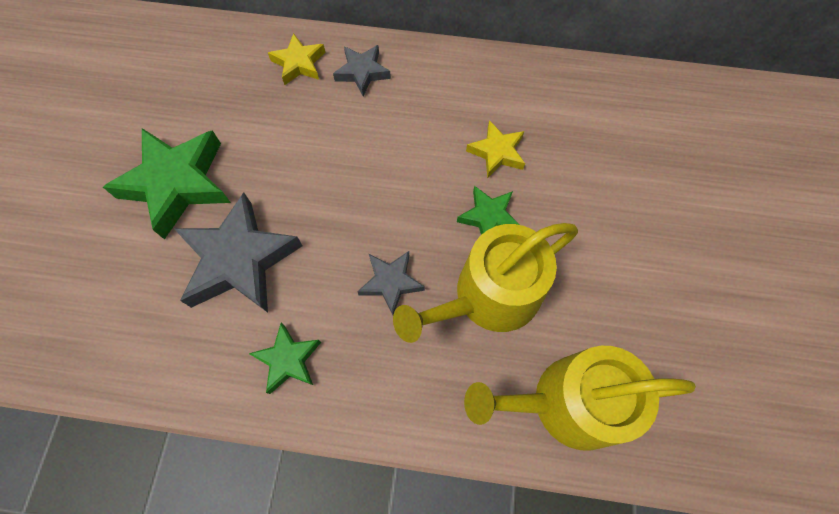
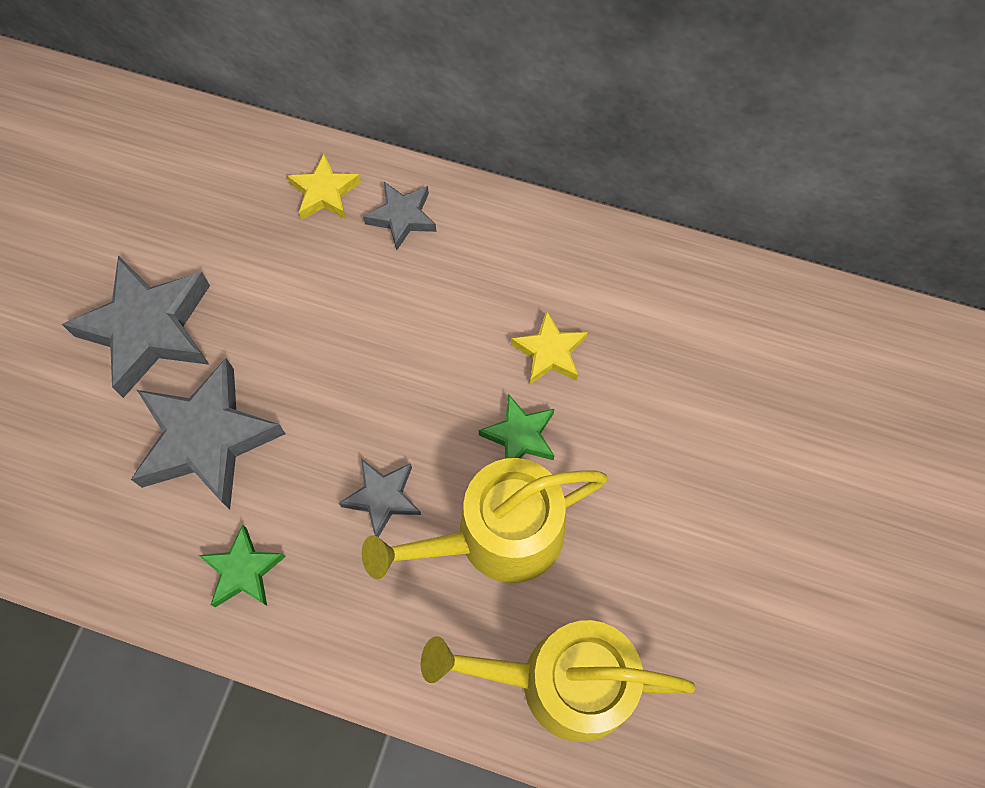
camera: 10 degrees right, 0 degrees up
green star [103,128,231,240] -> grey star [62,256,210,398]

